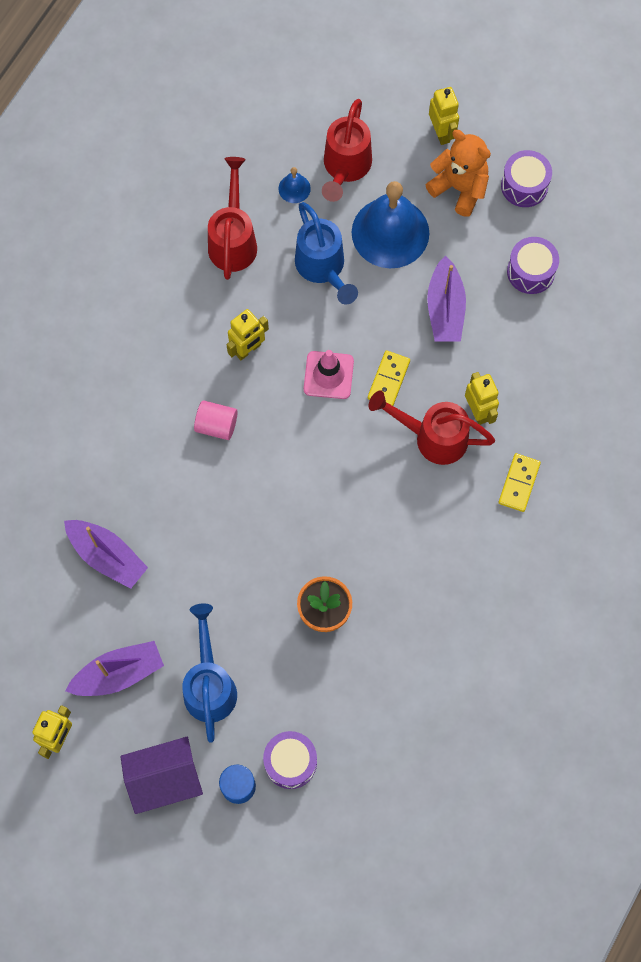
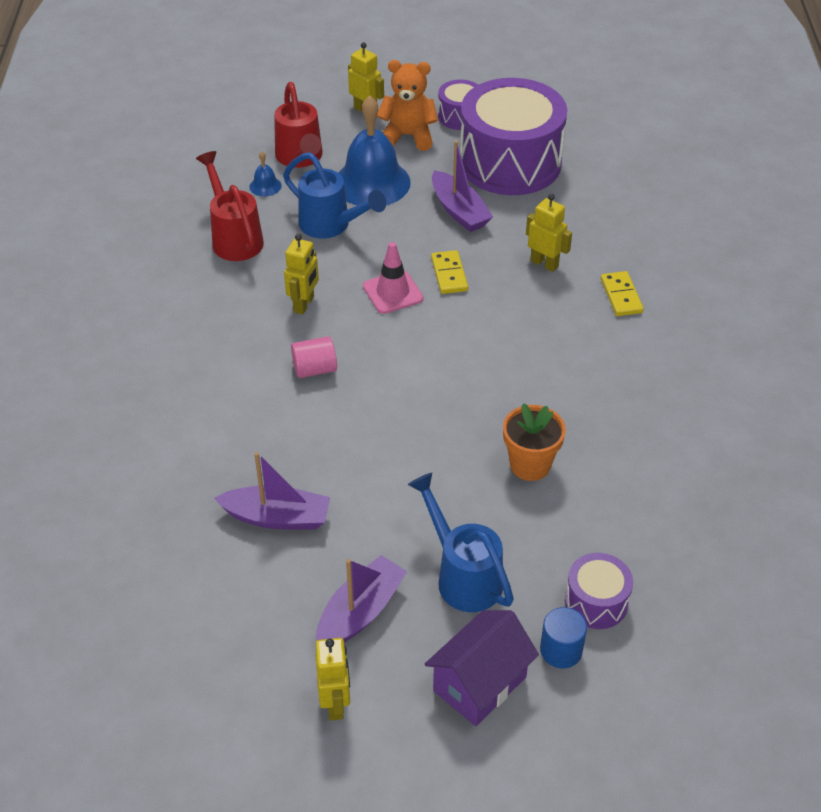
camera: 30 degrees left, 25 degrees down
red watering can [369,391,495,465] -> none
purple drum [507,237,559,294] -> purple drum [460,78,567,195], size x2.21

